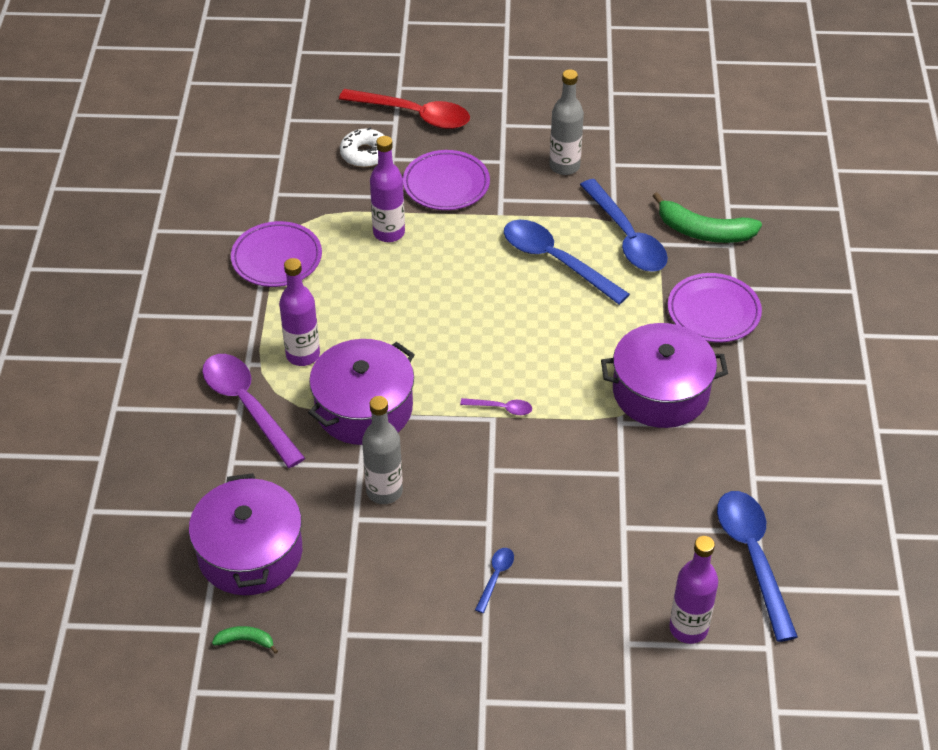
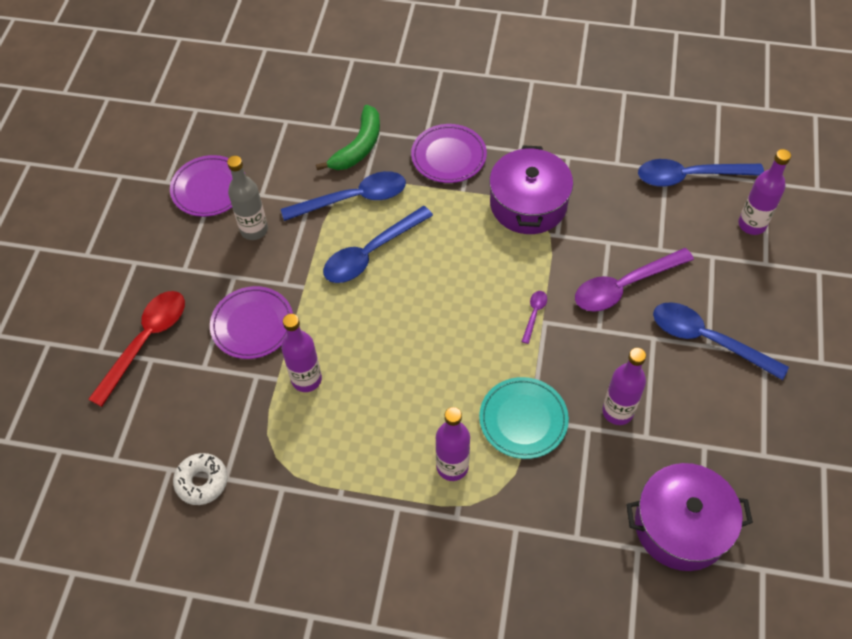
camera: 80 degrees left, 10 degrees up
purple spoon [202,354,305,468] -> purple spoon moved to [575,248,694,312]
green banana [212,626,278,654] -> none
purple plate [231,221,322,287] -> purple plate moved to [170,155,245,217]
purple pot [308,339,415,445] -> turquoise plate [479,377,569,459]
white donut [340,127,385,167] -> white donut moved to [173,453,228,505]
grey bottle [362,396,403,504] -> purple bottle [602,348,646,425]
blue spoon [475,548,514,613] -> blue spoon [653,302,789,380], size x2.24

